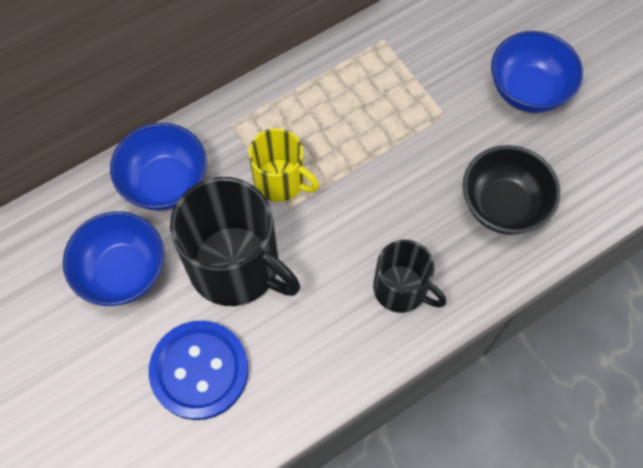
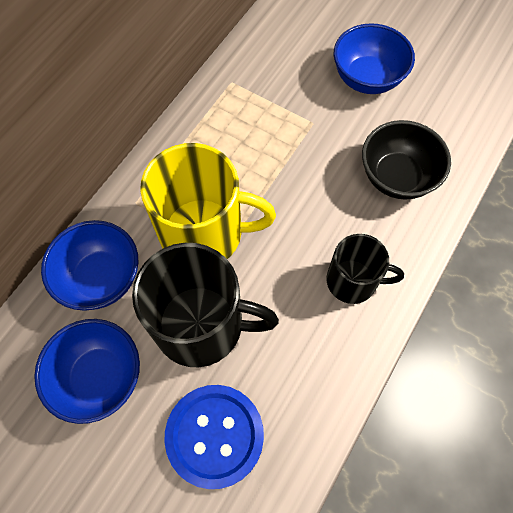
camera: 25 degrees left, 0 degrees up
yellow mug [249,128,319,202] -> yellow mug [140,143,276,259], size x1.71

